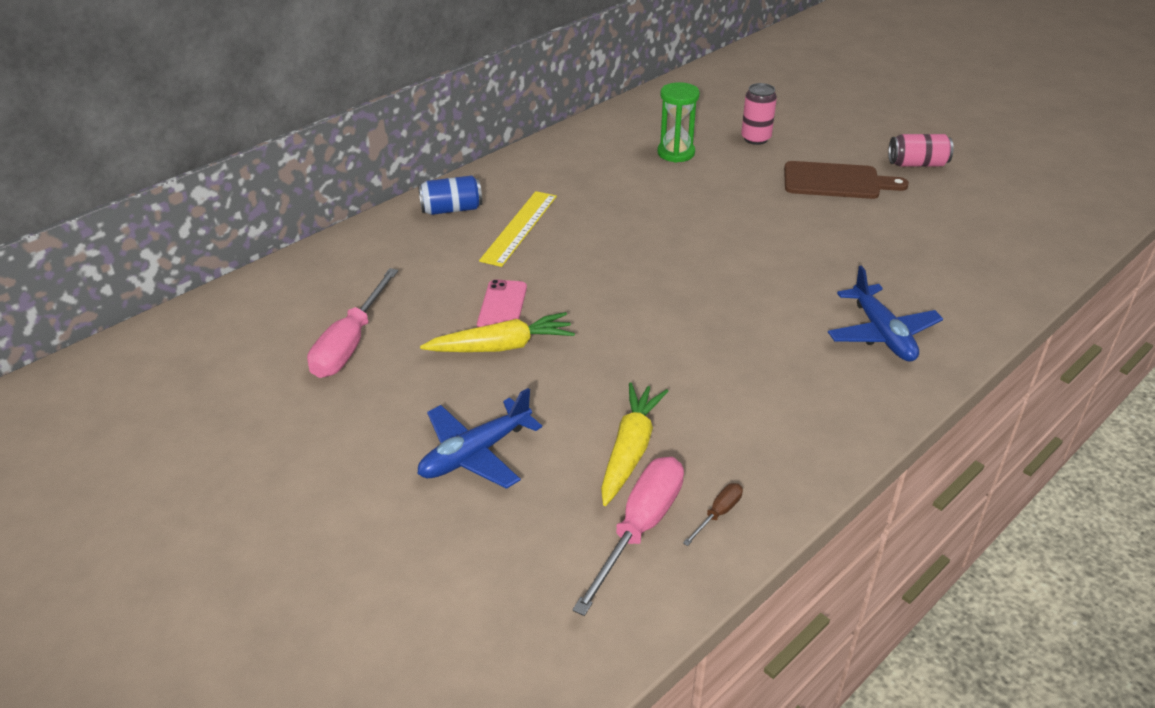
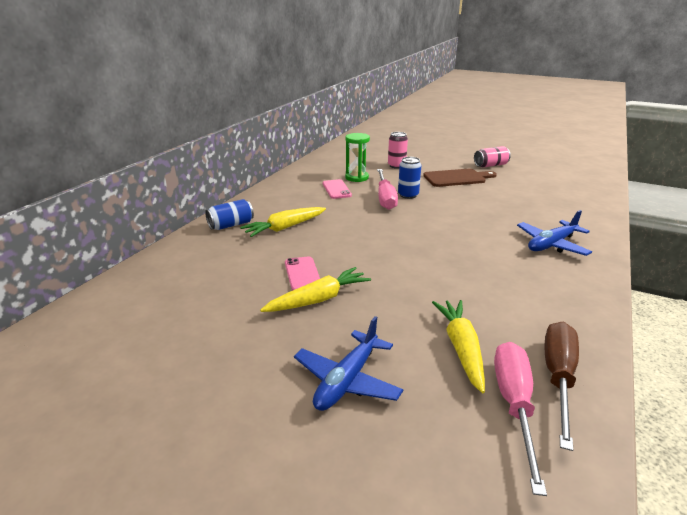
camera: 20 degrees left, 10 degrees down
pink screwdriver [307,268,398,378] -> pink screwdriver moved to [377,169,398,210]
yellow ruler [479,191,557,267] -> yellow carrot [240,207,326,237]
brown screwdriver [683,483,743,546] -> brown screwdriver [545,322,579,451], size x2.16
blue plane [828,266,943,362] -> blue plane turned 90 degrees clockwise [517,210,592,256]
none -> pink phone [323,179,352,199]
none -> blue can [398,157,421,199]

